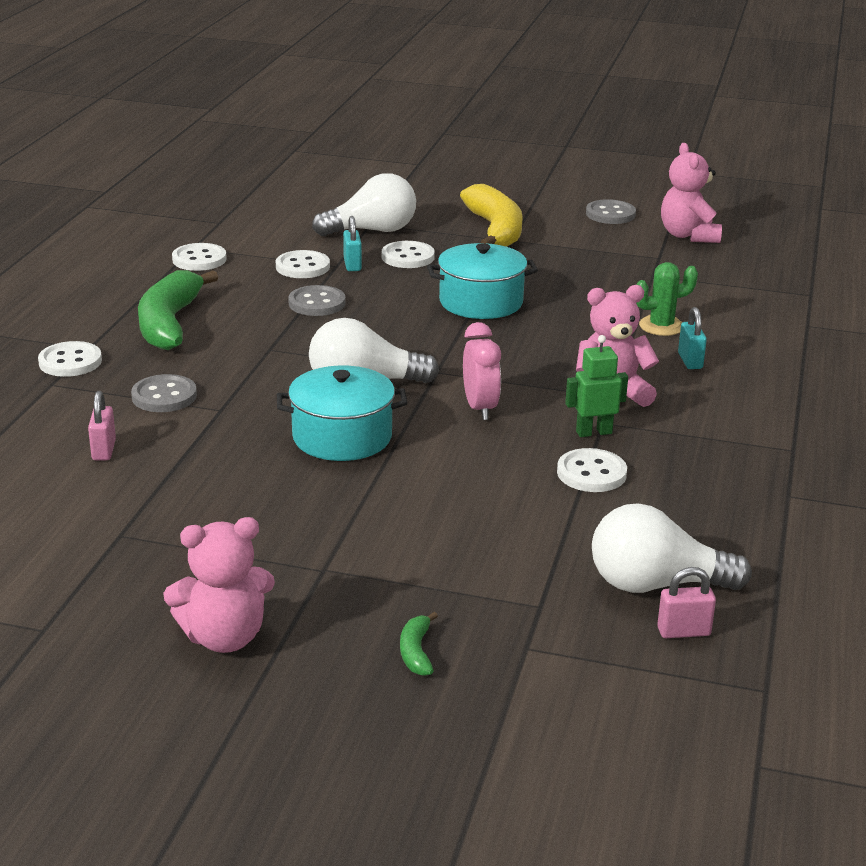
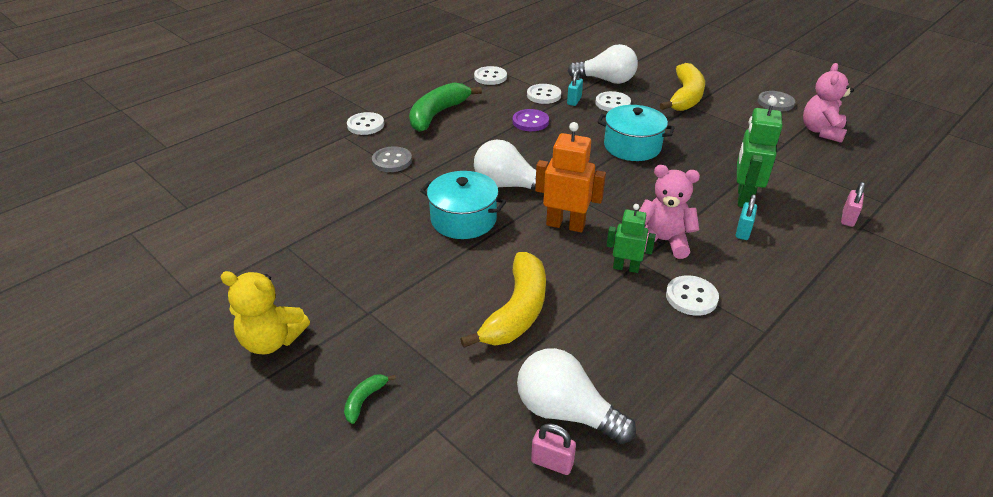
camera: 30 degrees right, 10 degrees up
pink padlock [88,391,116,461] -> pink padlock moved to [841,182,865,227]
pink teddy bear [163,517,275,653] -> yellow teddy bear [220,271,310,355]
grey button [288,285,346,316] -> purple button [513,109,549,131]
pink clock [463,322,501,420] -> orange robot [535,122,606,232]
white button [557,448,627,492] -> white button moved to [666,275,719,316]
green cactus [636,262,698,336] -> green robot [737,97,782,207]
none -> yellow banana [460,252,546,348]

